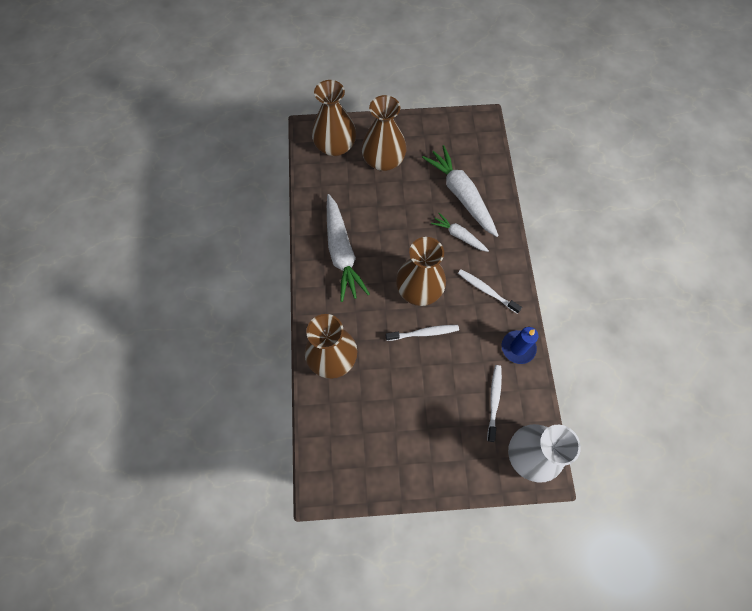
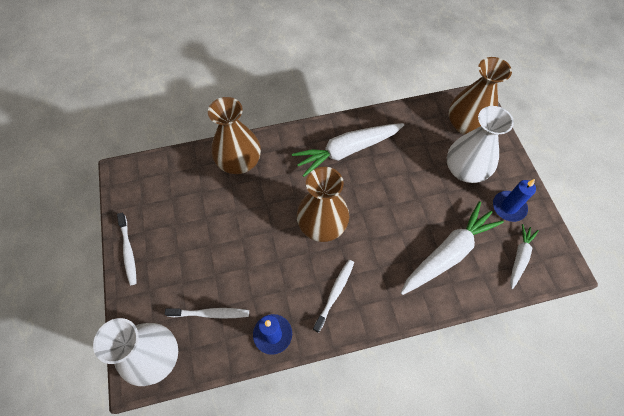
camera: 80 degrees right, 5 degrees down
brown vase [361,95,407,171] -> white vase [447,106,514,183]
white toothbrush [386,325,459,341] -> white toothbrush moved to [117,213,137,285]
white carrot [431,213,489,252] -> white carrot moved to [510,224,539,289]
none -> blue candle [493,179,536,222]

